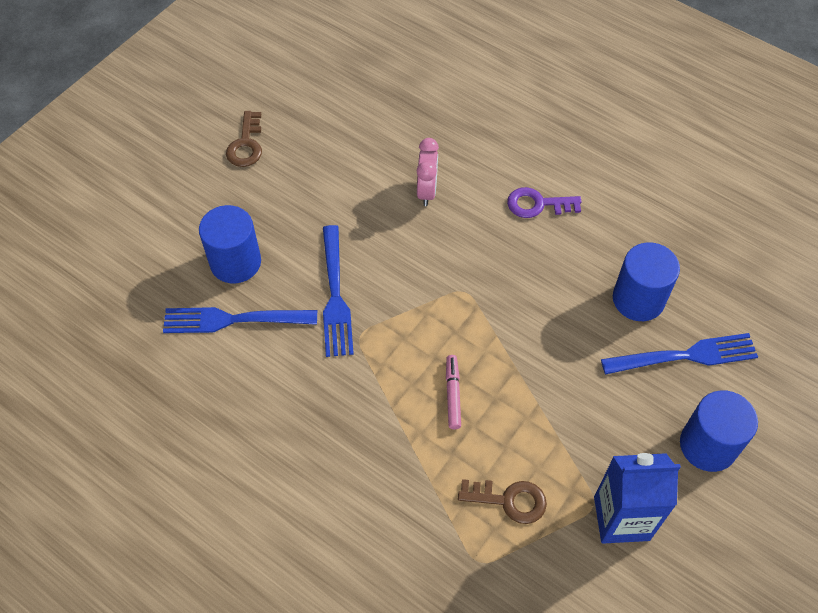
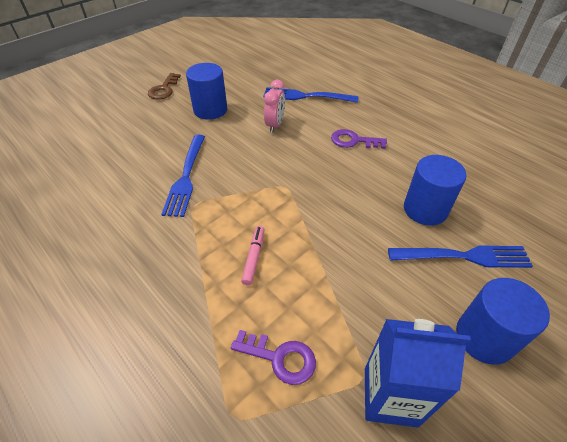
camera: 10 degrees right, 10 degrees down
blue fork [163,307,317,333] -> blue fork moved to [264,87,358,103]
blue cylinder [199,205,261,284] -> blue cylinder moved to [186,63,227,120]
brown key [458,479,547,524] -> purple key [231,330,316,385]

